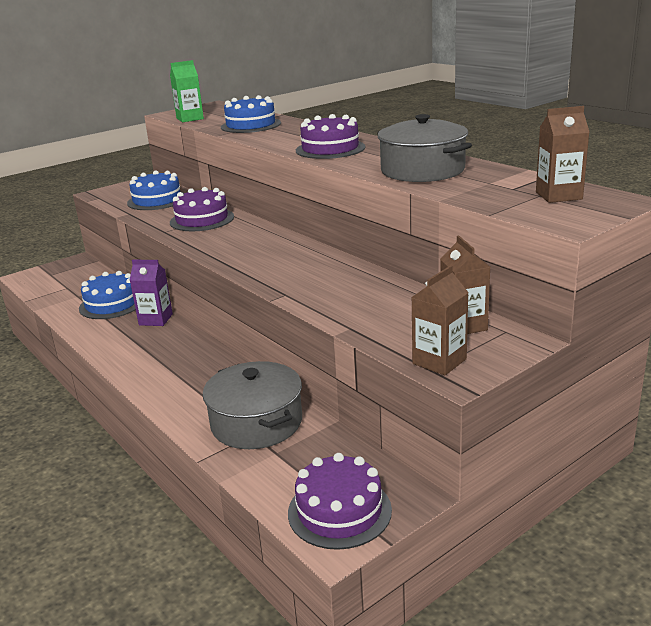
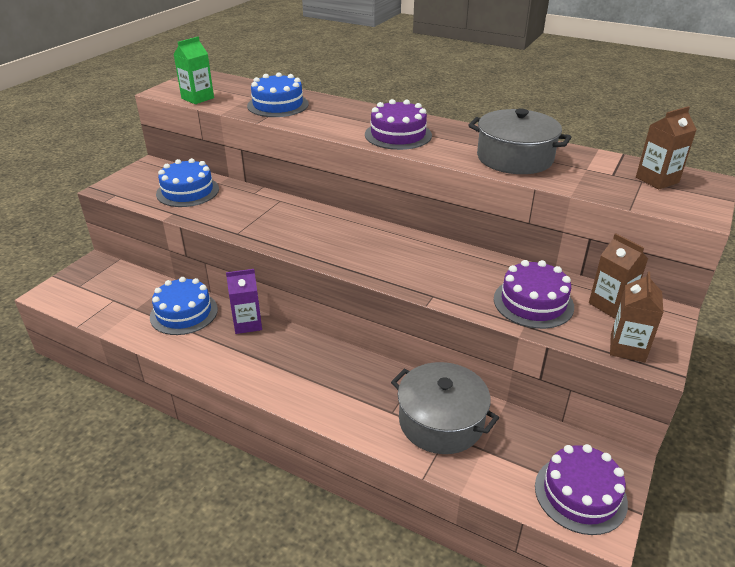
camera: 25 degrees left, 10 degrees up
purple cake [170,187,234,231] -> purple cake moved to [494,260,574,329]

